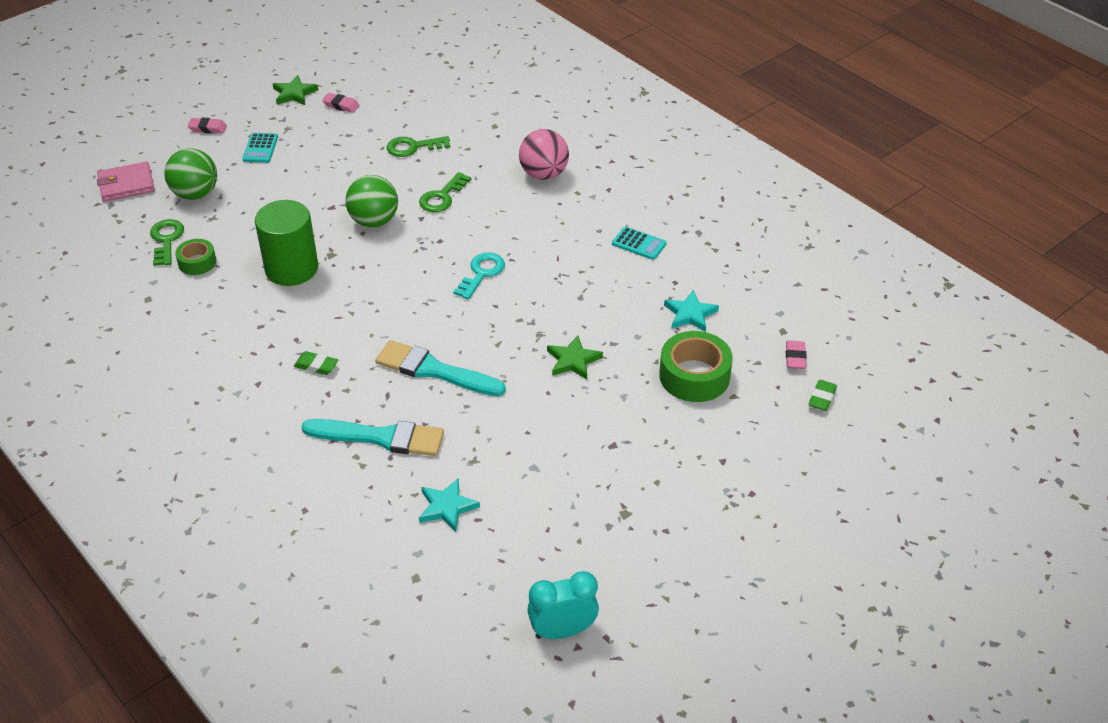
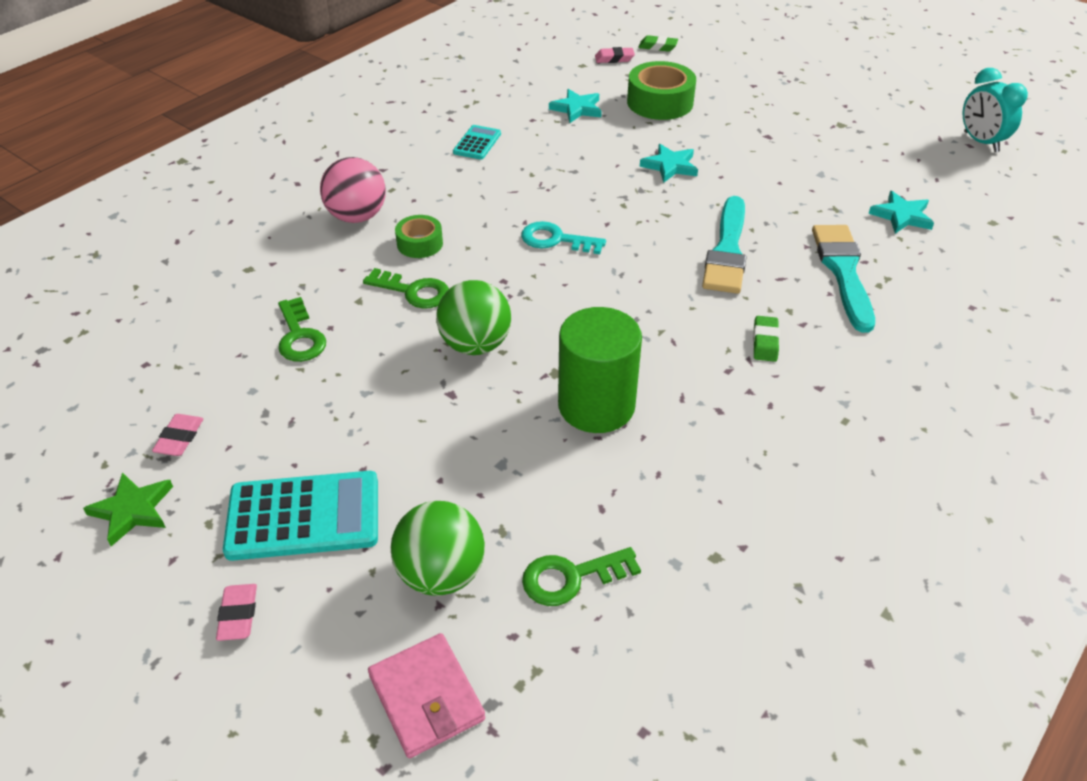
camera: 100 degrees left, 0 degrees up
green tape [175,239,216,275] -> green tape moved to [395,215,443,258]
turquoise calculator [242,133,278,163] -> turquoise calculator [223,471,378,561], size x1.86
green star [547,335,603,380] -> turquoise star [640,144,698,183]

